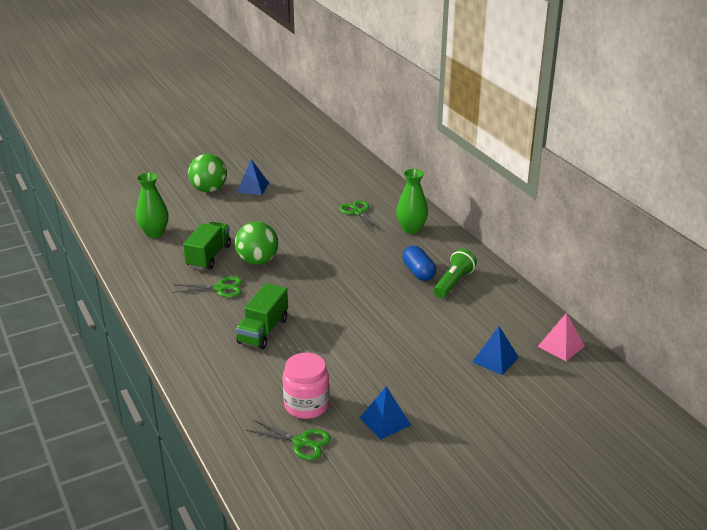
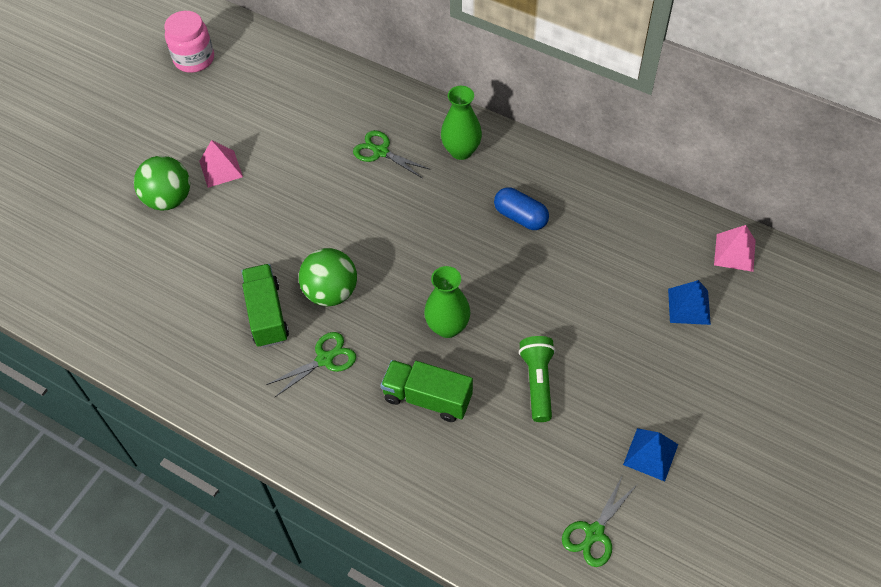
camera: 30 degrees left, 25 degrees up
green vase [136,172,169,238] -> green vase moved to [424,266,470,338]
green truck [236,283,288,349] -> green truck turned 120 degrees clockwise [381,360,473,422]
blue pyramid [237,159,269,195] -> pink pyramid [199,140,243,188]
green scissors [246,420,331,460] -> green scissors turned 135 degrees clockwise [562,475,637,567]
pink jar [283,352,330,419] -> pink jar moved to [164,11,214,73]
green flashlight [434,249,477,298] -> green flashlight moved to [519,336,555,422]

